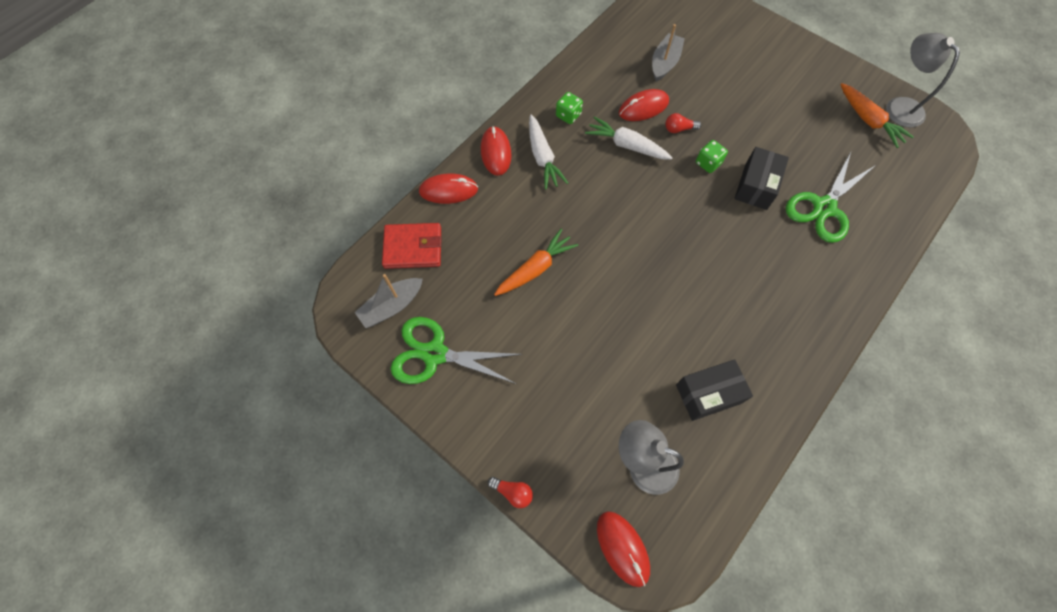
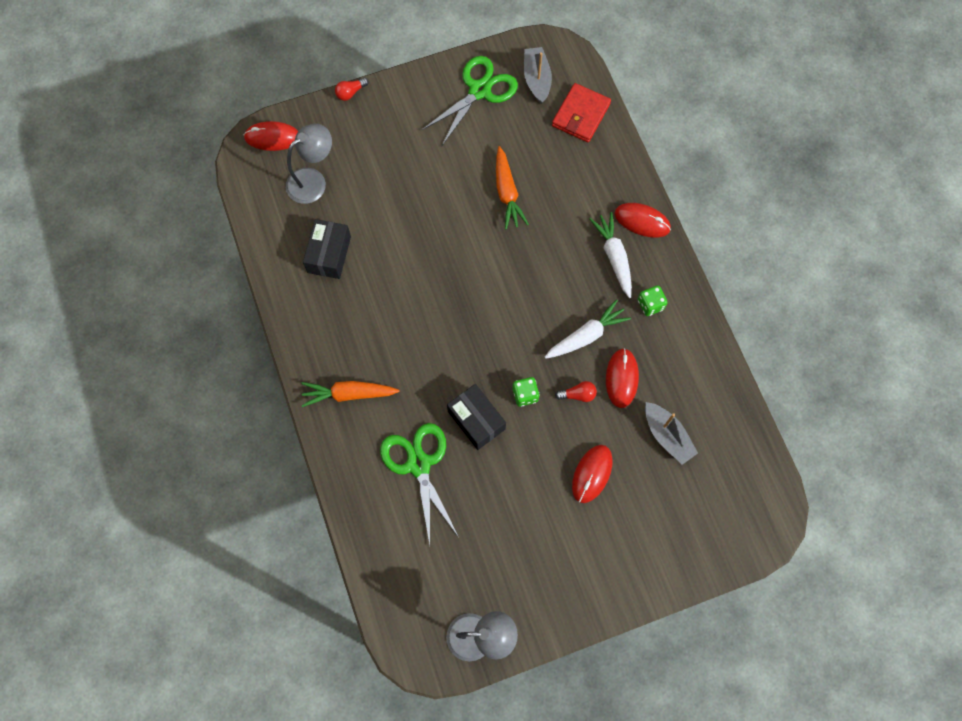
camera: 120 degrees right, 5 degrees up
red mouse [419,174,478,204] -> red mouse moved to [572,445,613,503]
white carrot [529,115,568,190] -> white carrot turned 60 degrees clockwise [589,212,632,298]
red light bulb [665,113,701,133] -> red light bulb turned 60 degrees clockwise [555,381,597,402]
orange carrot [840,83,914,148] -> orange carrot moved to [302,381,399,407]

